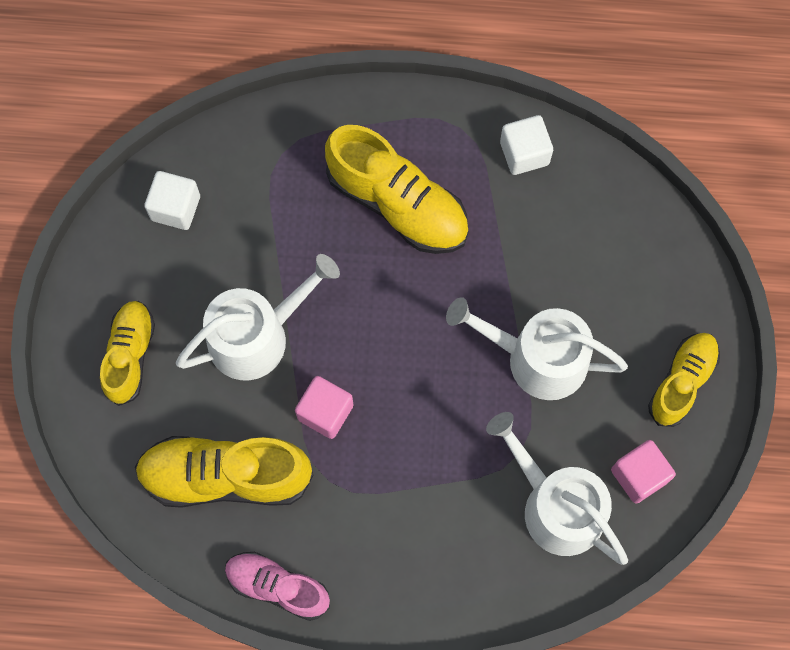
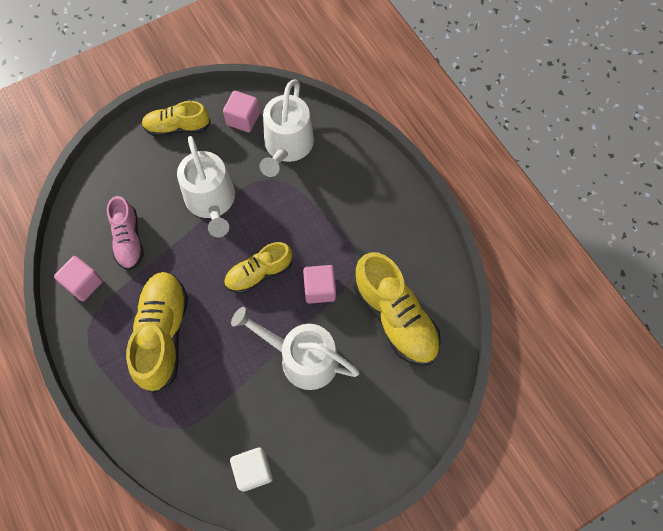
camera: 125 degrees left, 5 degrees down
yellow shoe [100,301,155,406] -> yellow shoe moved to [224,242,292,293]
pink shoe [225,552,330,621] -> pink shoe moved to [107,196,144,270]
white cube [500,115,553,175] -> pink cube [54,256,103,301]

